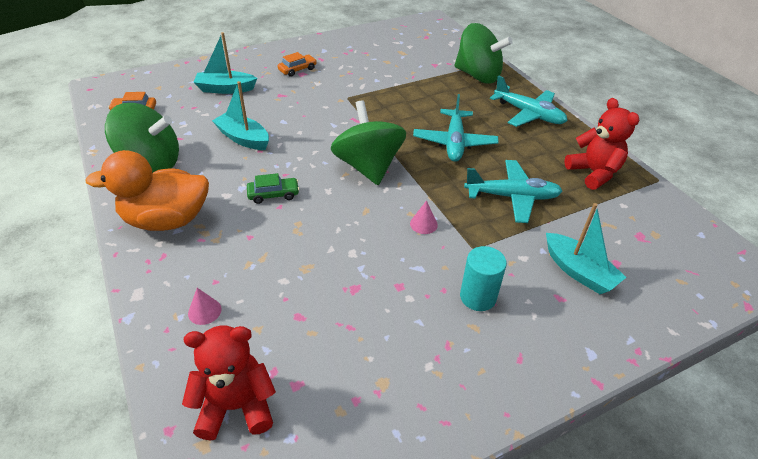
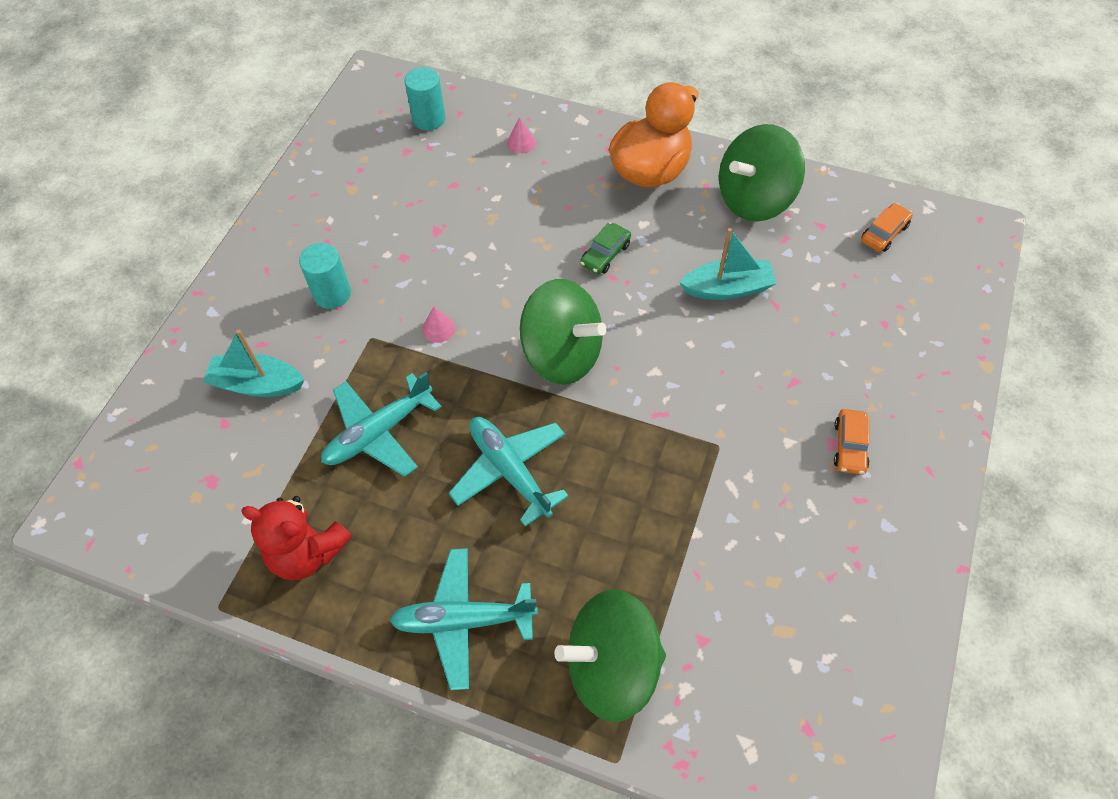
camera: 140 degrees right, 15 degrees up
red teddy bear [182,325,276,441] -> turquoise cylinder [404,67,446,130]
turquoise boat [193,32,257,94] -> none

